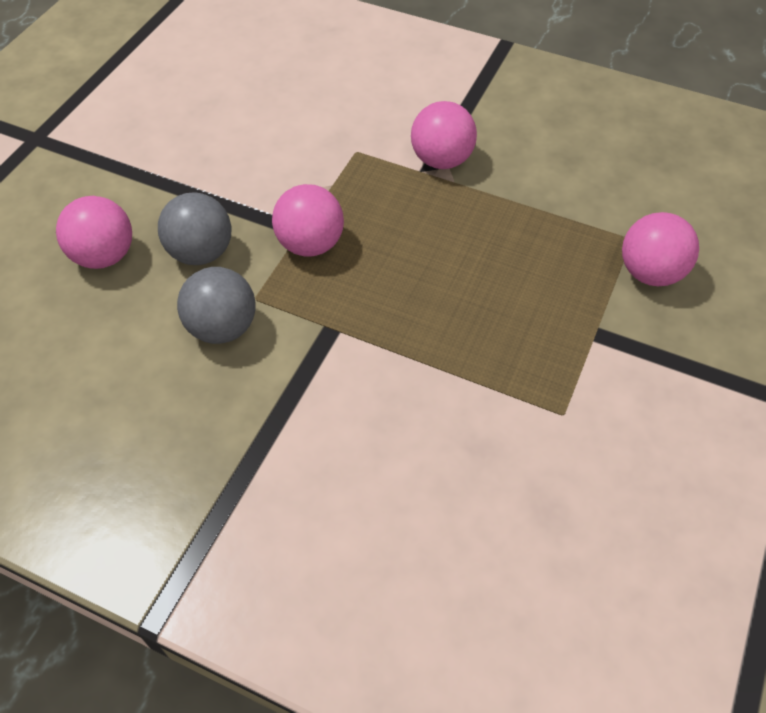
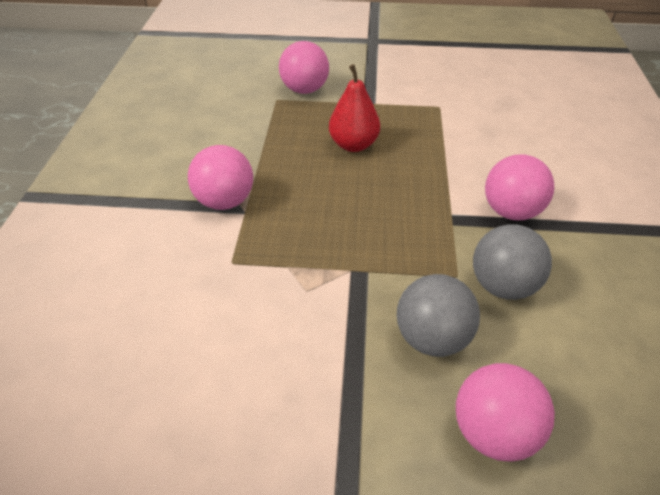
camera: 110 degrees left, 10 degrees down
pink ball [272,184,344,257] -> pink ball moved to [485,154,554,220]
none -> red pear [329,64,380,152]

